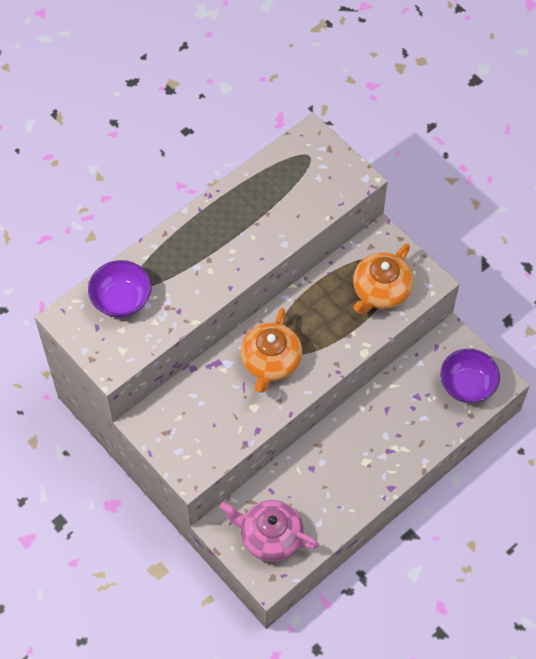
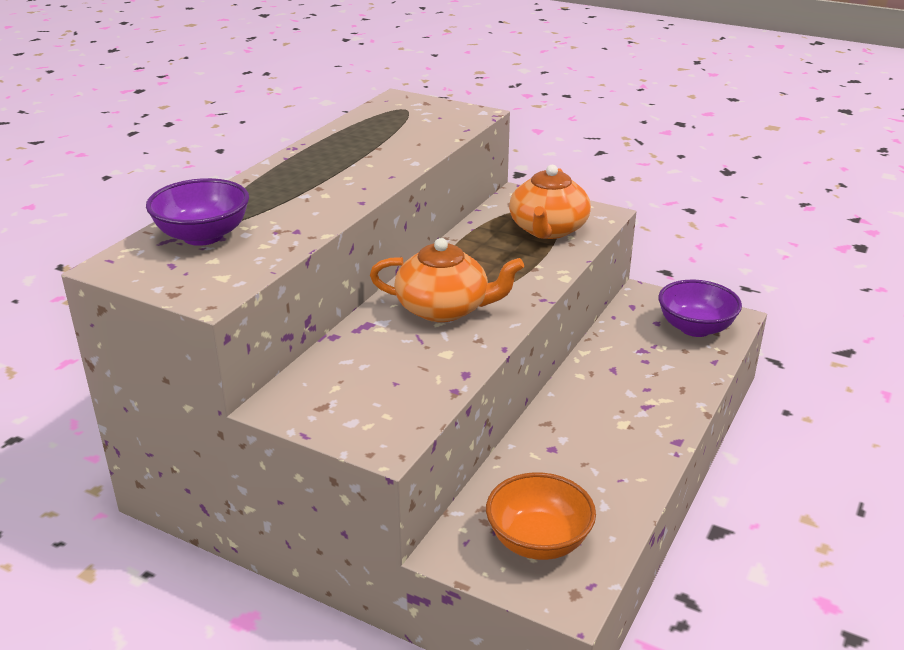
camera: 20 degrees left, 30 degrees down
pink teapot [220,500,319,561] -> orange bowl [486,472,596,560]
orange teapot [240,308,302,393] -> orange teapot turned 75 degrees counterclockwise [370,238,524,322]

